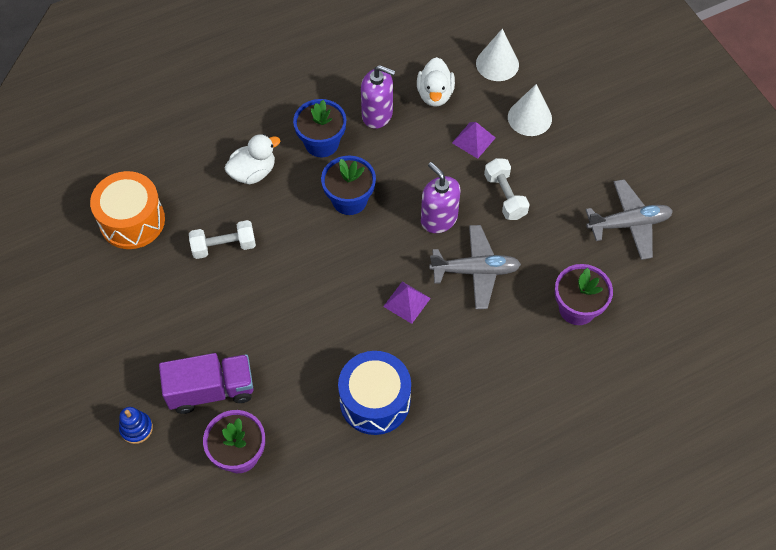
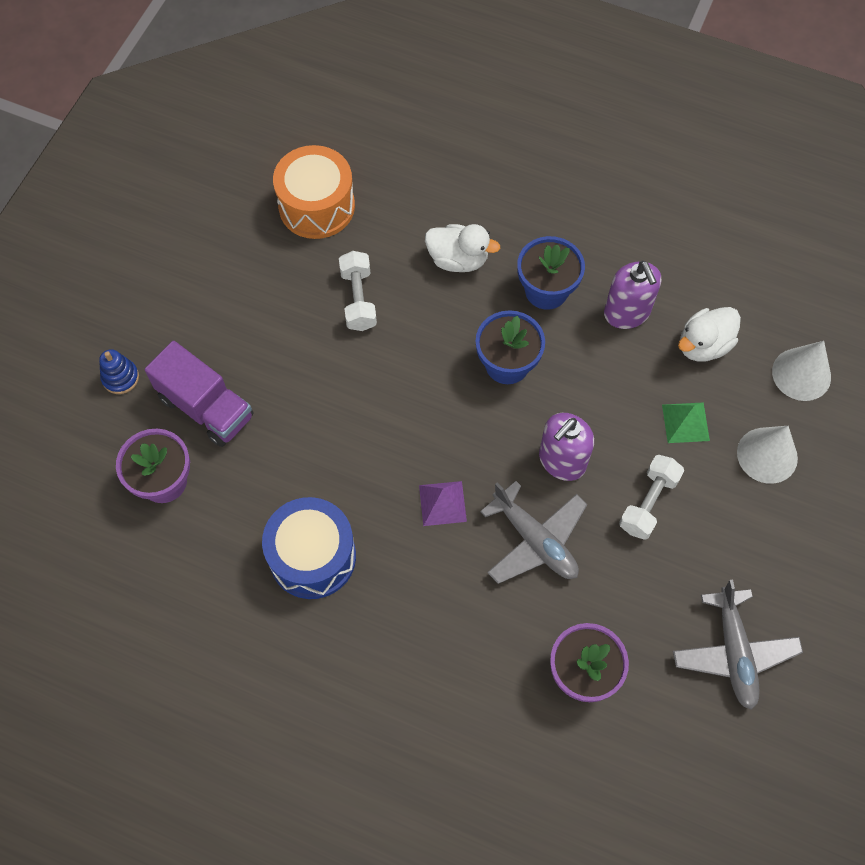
camera: 50 degrees right, 5 degrees up
white dumbbell [189,220,256,259] -> white dumbbell turned 45 degrees clockwise [339,251,377,331]
purple soap dispenser [421,162,460,233] -> purple soap dispenser turned 150 degrees counterclockwise [539,413,594,481]
purple pyramid [452,122,496,159] -> green pyramid [662,402,710,443]
grey plane [586,179,673,260] -> grey plane turned 45 degrees clockwise [673,580,803,710]

